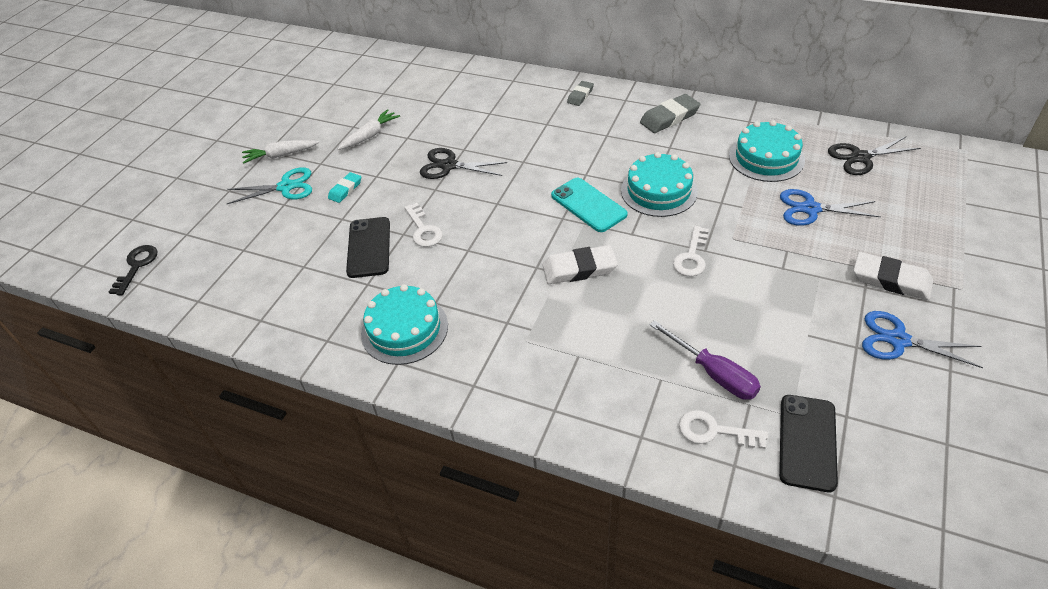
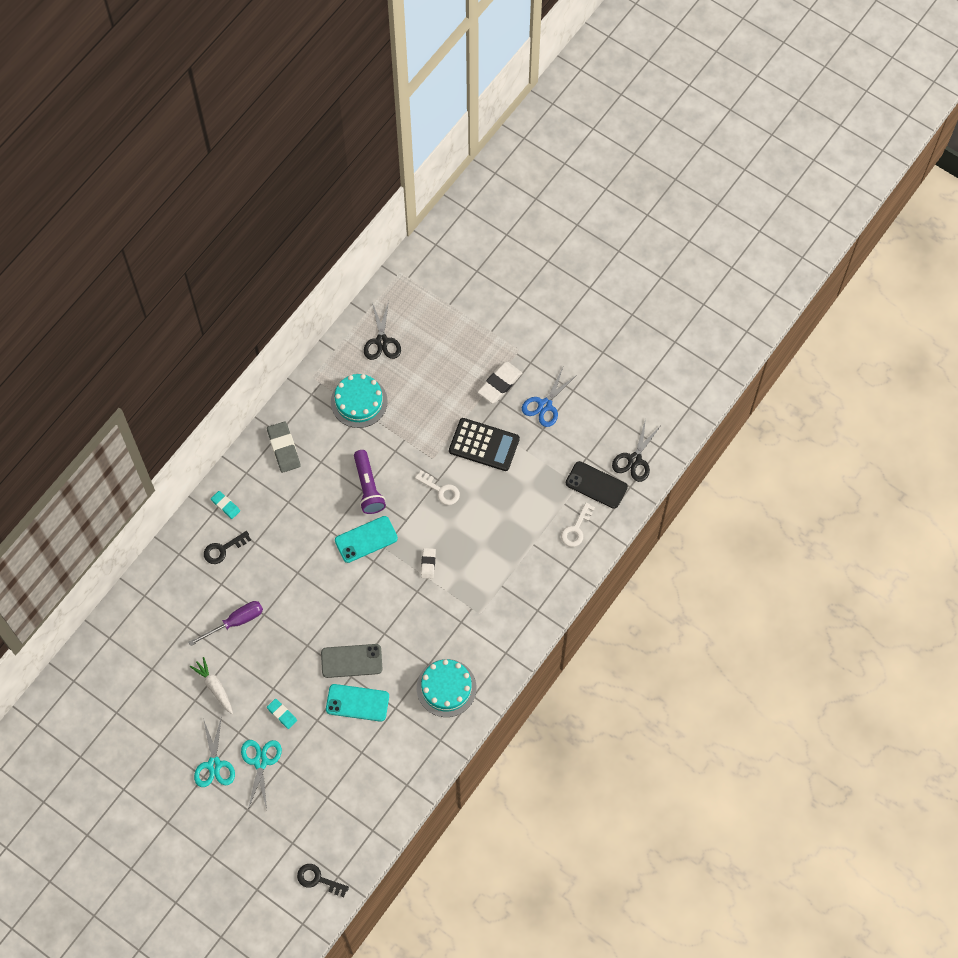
camera: 80 degrees left, 20 degrees up
white carrot [242,140,319,164] -> turquoise scissors [194,716,235,787]
black phone [346,217,390,278] -> turquoise phone [326,684,389,722]
white key [404,203,443,247] -> grey phone [321,644,382,678]
black scissors [420,148,507,179] -> black scissors moved to [612,419,662,482]
white eraser [542,245,618,284] -> white eraser [421,548,436,579], size x0.60
grey eraser [567,81,594,106] -> turquoise eraser [211,491,240,519]
turquoise cake [621,152,698,217] -> purple flashlight [354,450,386,514]
purple screwdriver [650,320,761,400] -> purple screwdriver moved to [188,601,263,646]
blue scissors [780,189,881,226] -> none
none -> black key [204,531,251,564]
none -> black calculator [449,418,520,471]

